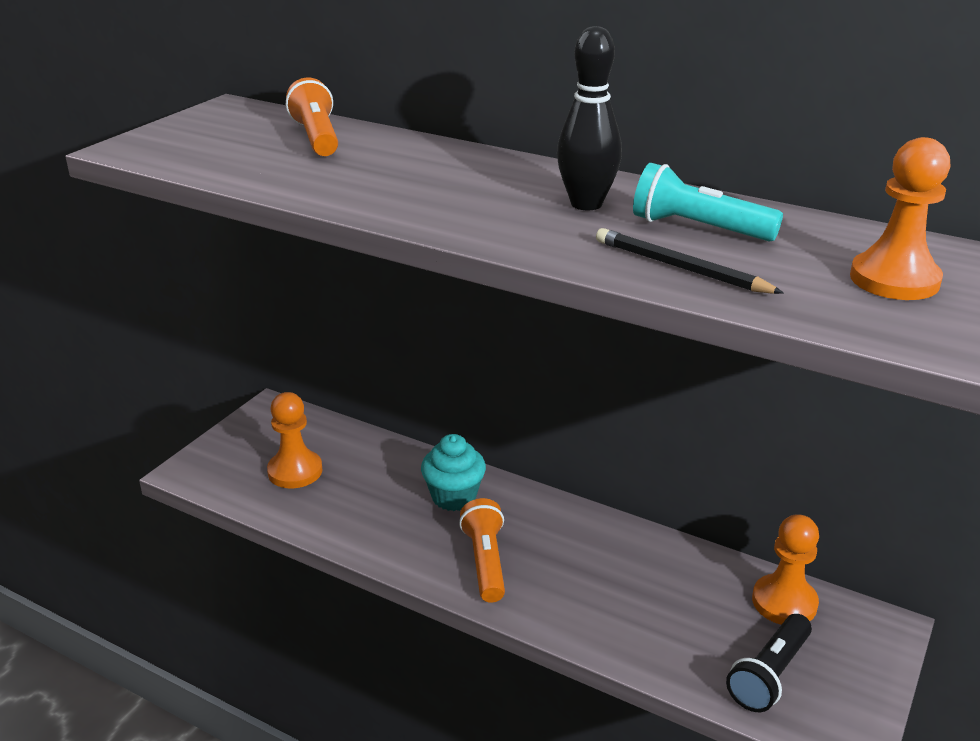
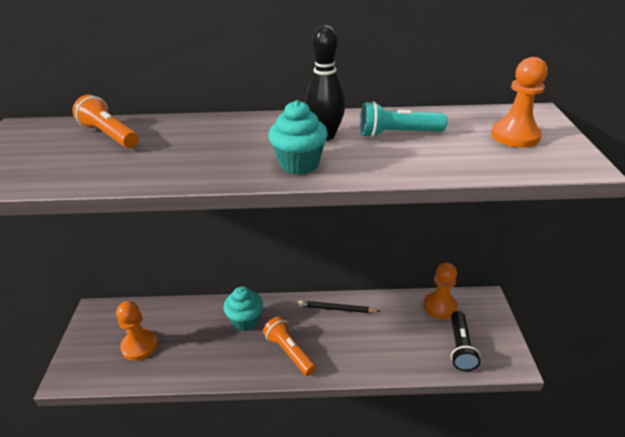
camera: 30 degrees left, 5 degrees up
black pencil [596,228,784,294] -> black pencil moved to [298,301,380,313]
none -> turquoise cupcake [269,100,328,175]

